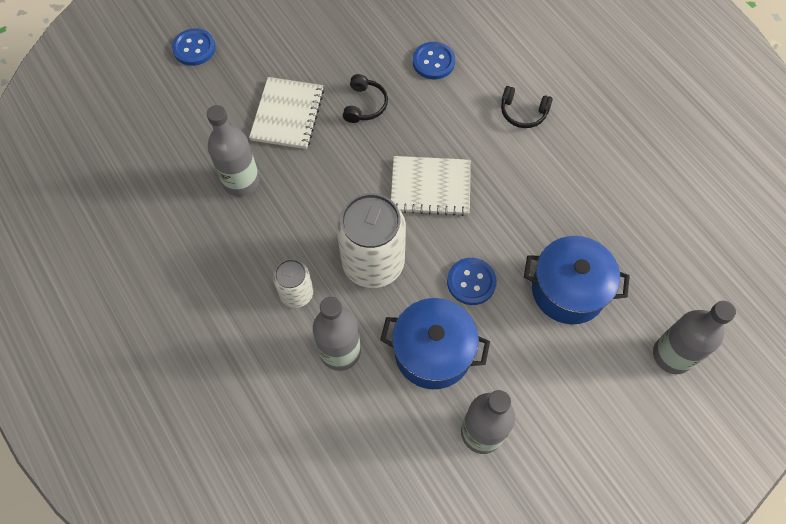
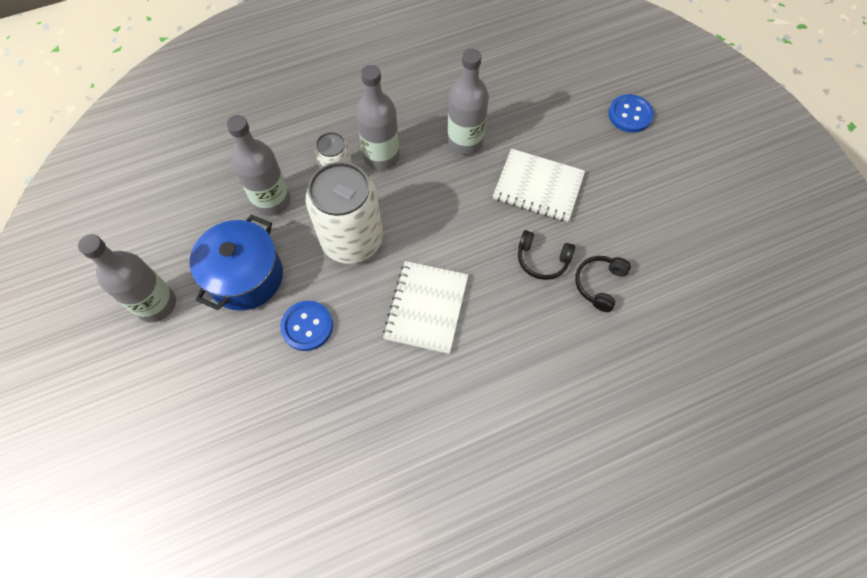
camera: 100 degrees right, 0 degrees up
blue button [413,42,455,79] -> none
black headphones [501,86,553,128] -> black headphones moved to [575,256,631,312]
blue pot [524,236,630,324] -> none
grey bottle [653,301,736,374] -> grey bottle moved to [356,65,400,170]

